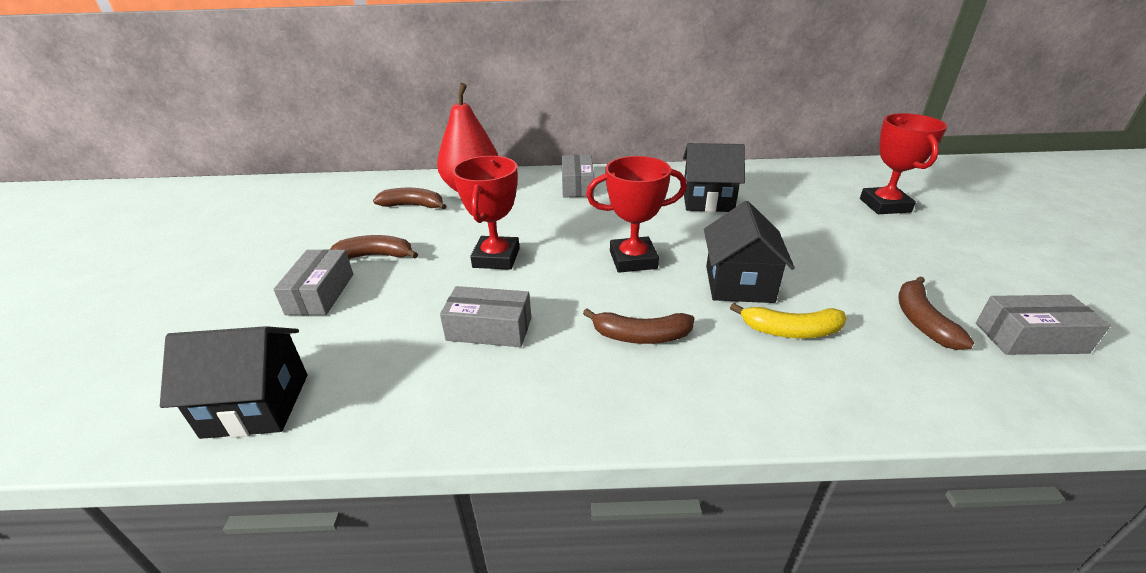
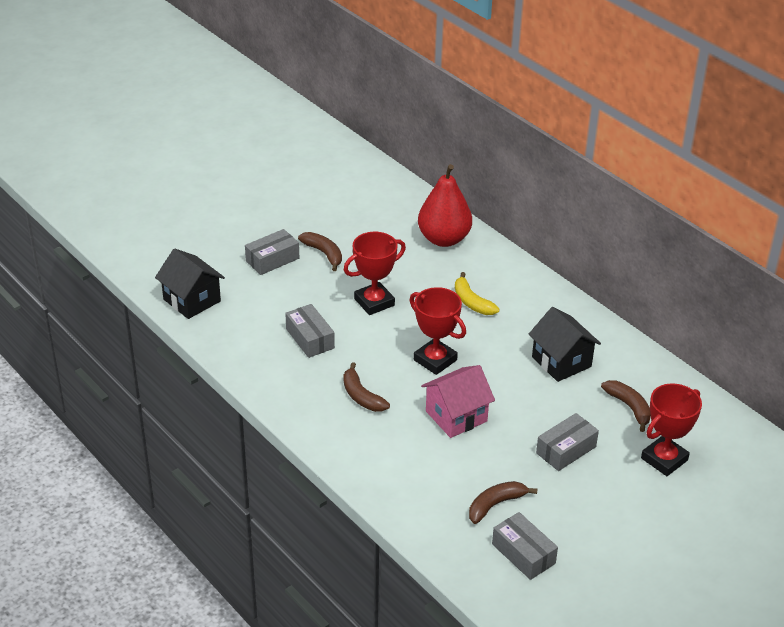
camera: 50 degrees right, 5 degrees up
brown banana [373,188,447,210] -> brown banana moved to [601,380,651,432]
grey box [562,155,594,197] -> grey box moved to [536,413,599,471]
black house [704,201,795,303] -> pink house [421,365,495,438]
yellow banana [730,303,847,338] -> yellow banana moved to [455,272,500,315]

